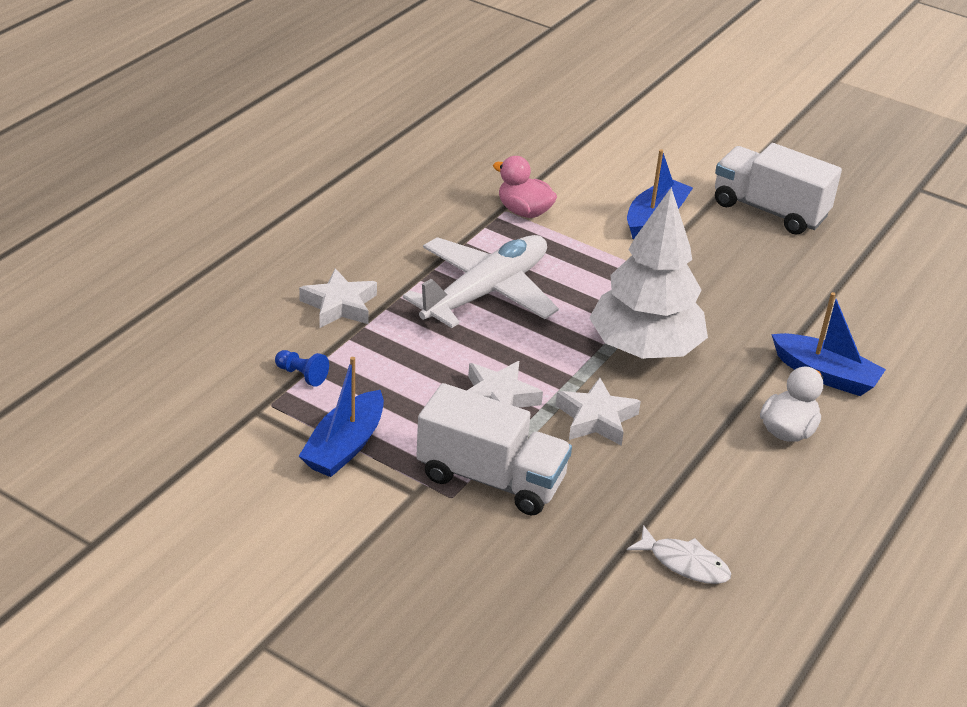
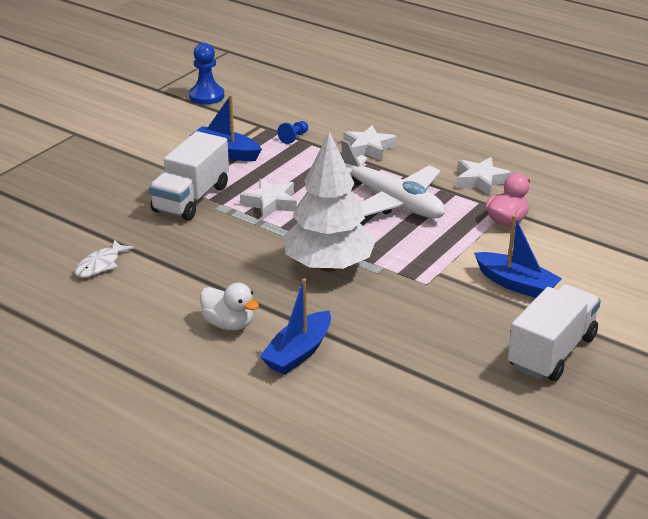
camera: 95 degrees right, 5 degrees down
white star [555,378,641,446] -> white star moved to [457,157,512,196]
none -> blue pawn [189,43,224,105]

